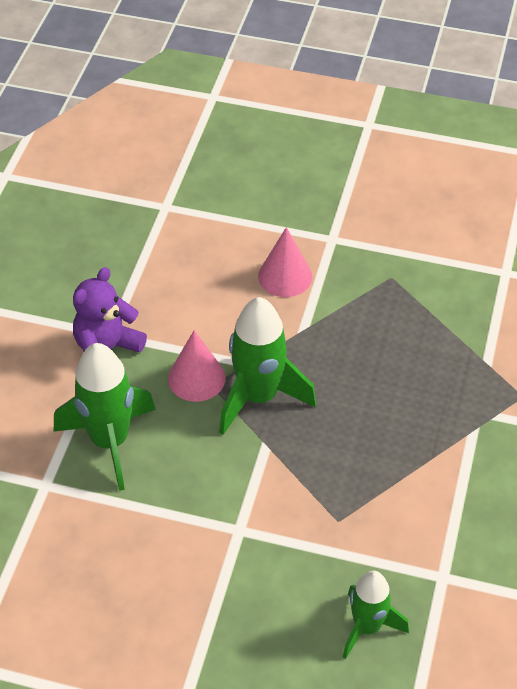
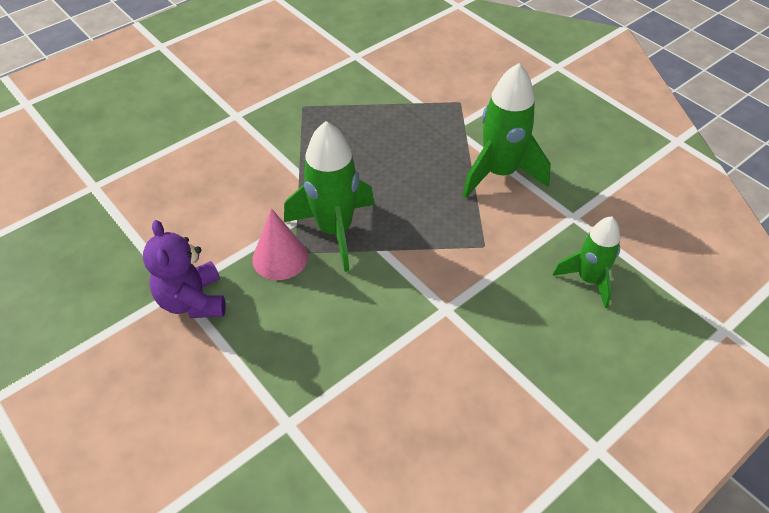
camera: 55 degrees left, 0 degrees up
green rocket [54,343,156,491] -> green rocket moved to [462,63,551,198]
pink cone [258,227,312,297] -> none

